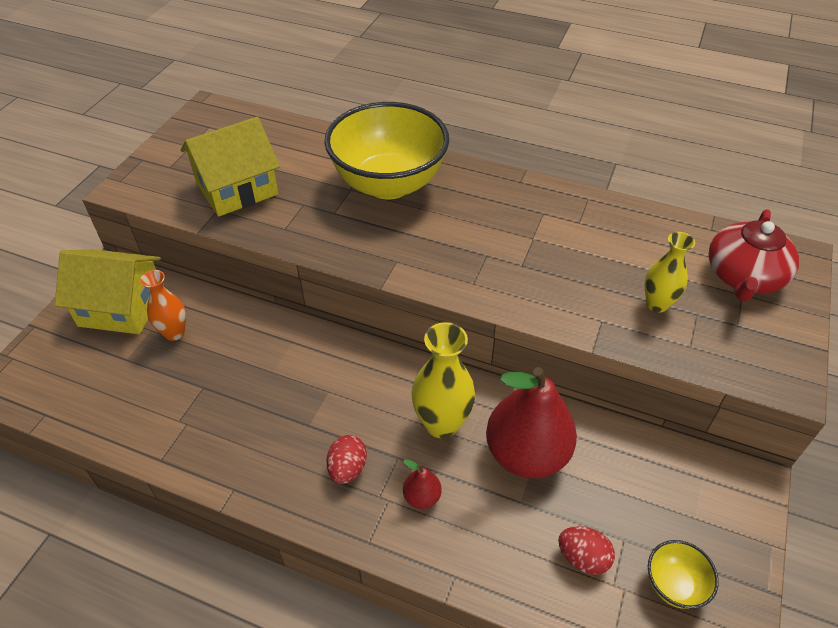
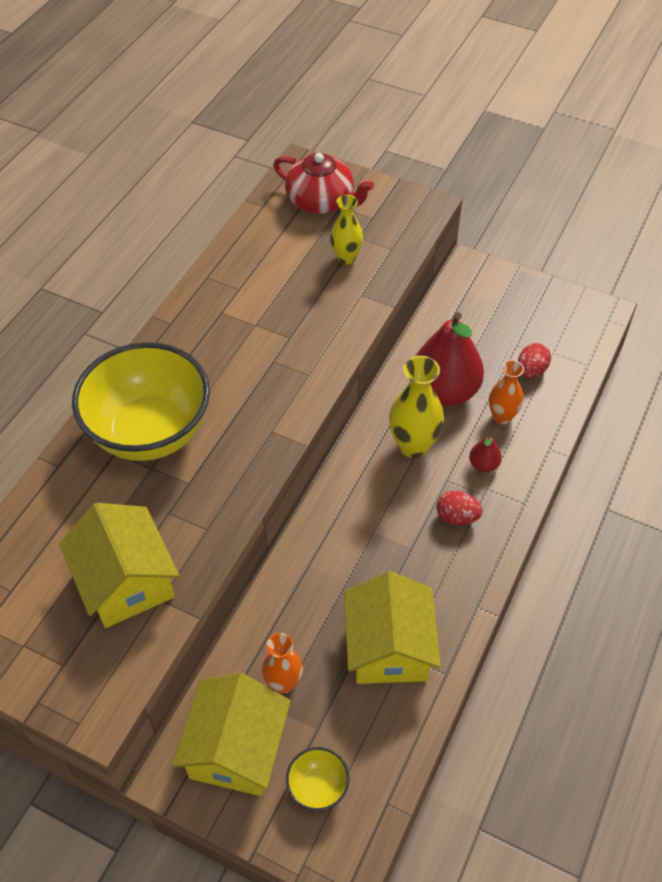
camera: 85 degrees left, 5 degrees up
yellow bowl [648,540,719,609] -> yellow bowl moved to [286,747,350,811]
none -> yellow house [344,571,441,684]
none -> orange vase [489,360,524,424]

